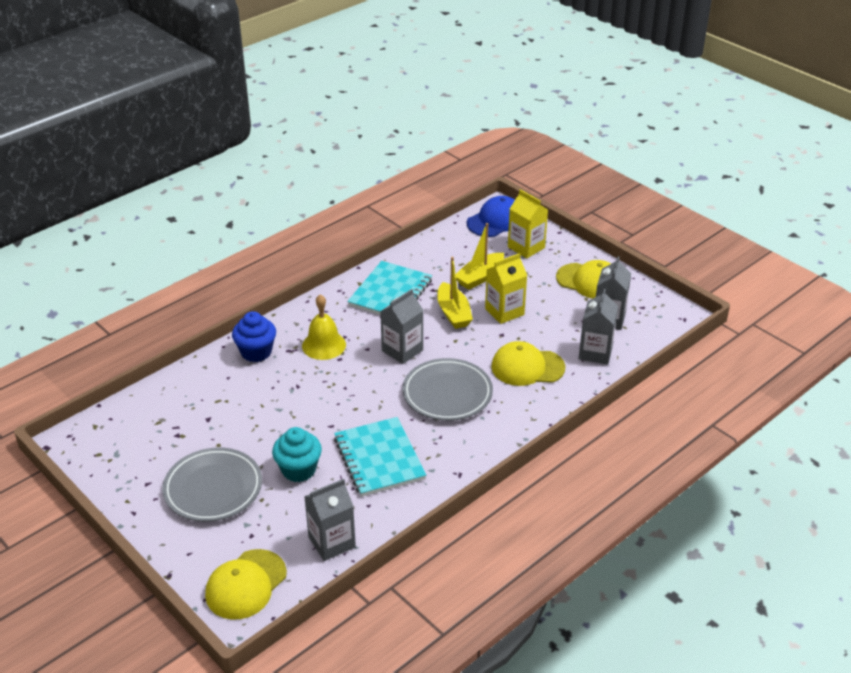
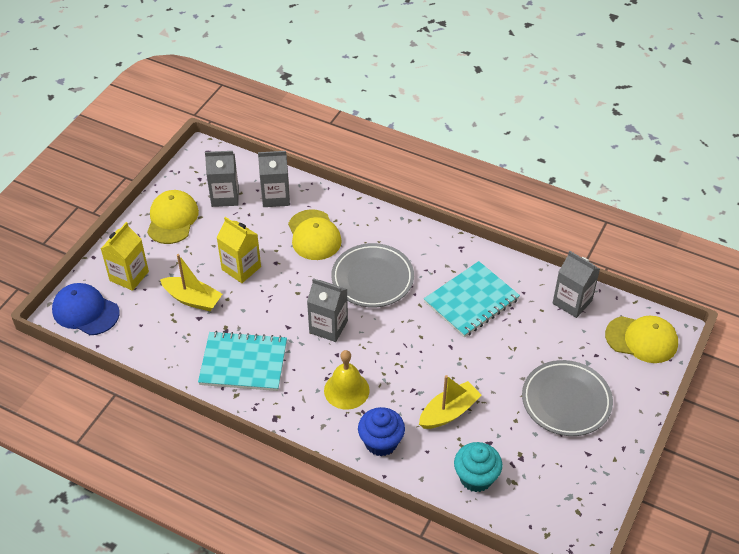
camera: 110 degrees left, 10 degrees up
turquoise cupcake [272,427,322,482] -> turquoise cupcake moved to [454,442,502,492]
yellow boat [437,257,473,329] -> yellow boat moved to [419,375,482,429]

